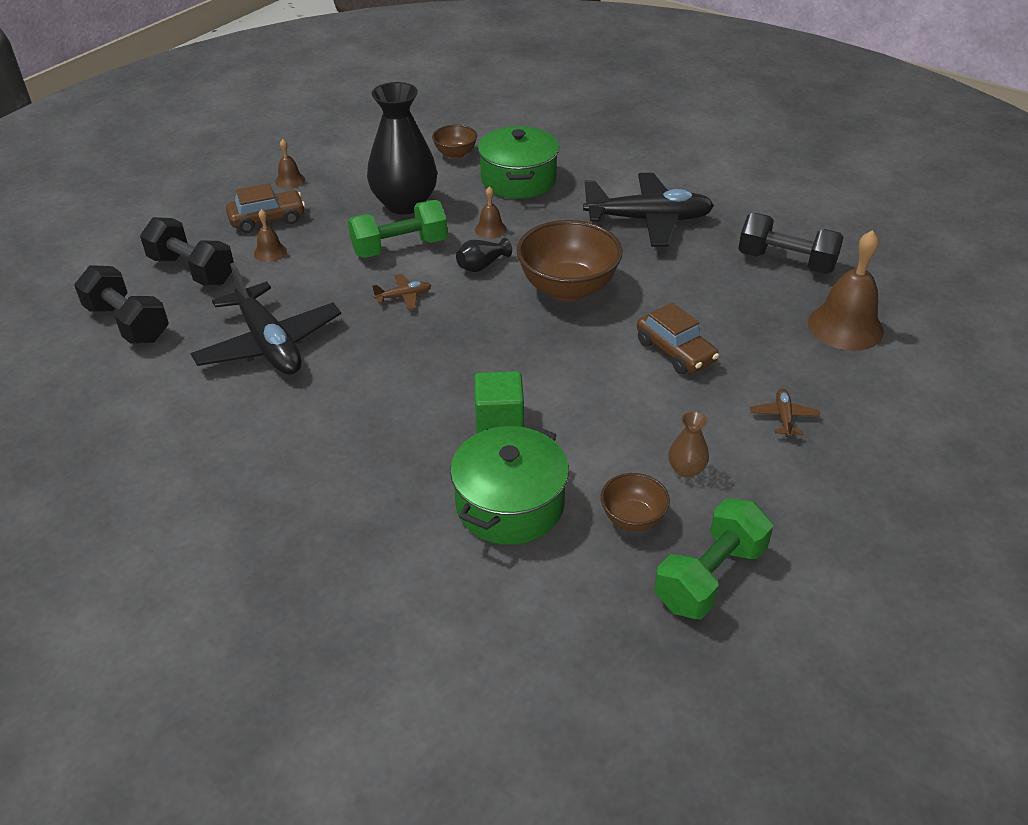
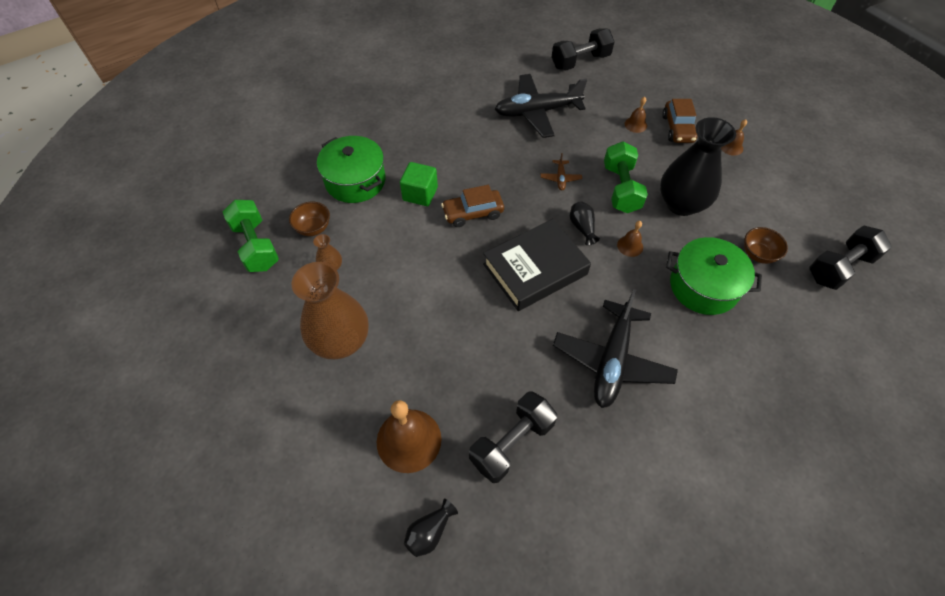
camera: 110 degrees right, 15 degrees up
black dumbbell [140,217,234,286] -> black dumbbell moved to [809,225,892,290]
brown bowl [516,220,623,301] -> black book [483,219,591,311]
brown car [637,303,719,374] -> brown car moved to [441,185,504,227]
brown plane [750,388,820,437] -> brown vase [292,262,369,359]
none -> black vase [404,499,458,557]

